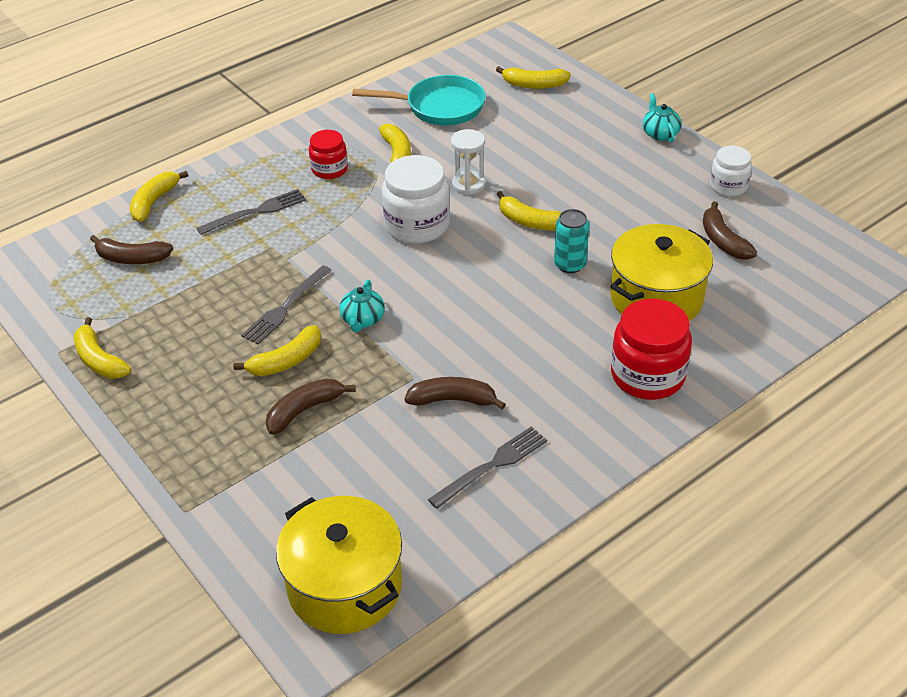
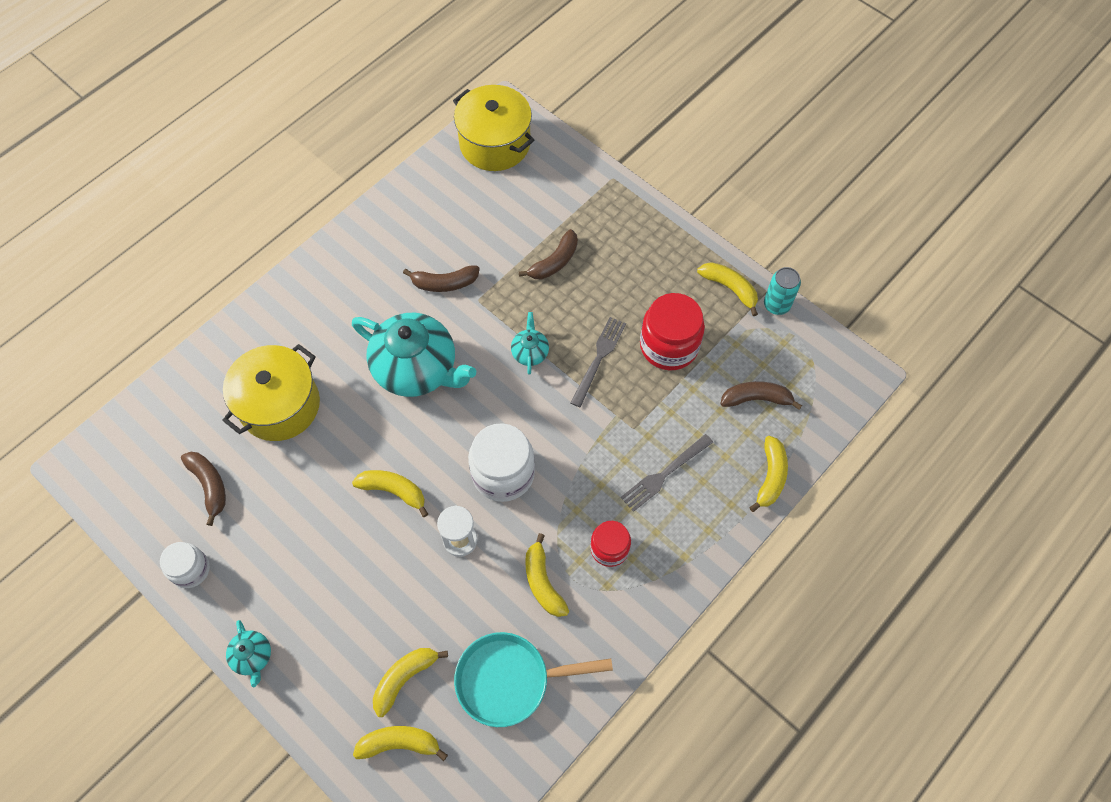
camera: 170 degrees right, 20 degrees up
yellow banana [233,325,321,376] -> yellow banana moved to [373,648,448,717]
grey fork [428,426,547,509] -> none
turquoise can [554,209,589,273] -> turquoise can moved to [764,267,801,315]
red jar [611,298,692,400] -> red jar moved to [640,293,705,371]
none -> turquoise teapot [352,313,476,397]

